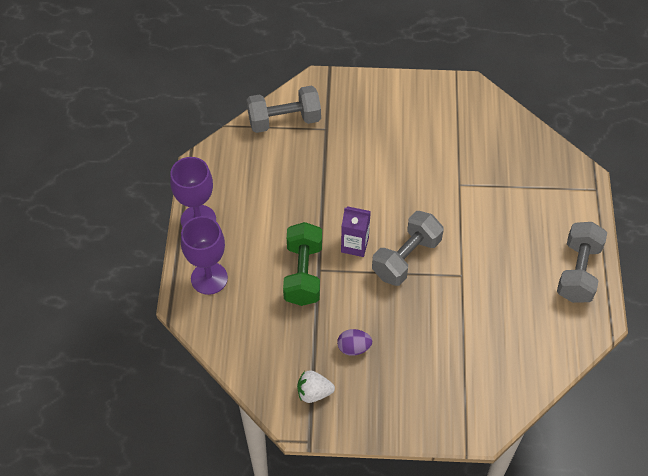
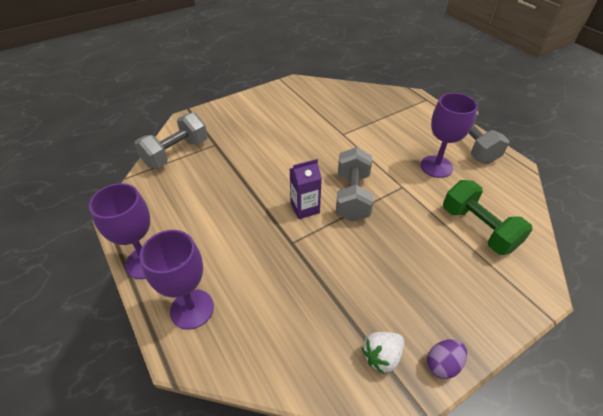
camera: 35 degrees left, 10 degrees down
green dumbbell [283,222,322,306] -> green dumbbell moved to [443,180,533,255]
purple egg [337,329,372,356] -> purple egg moved to [427,339,467,379]
none -> purple goblet [420,93,478,178]

